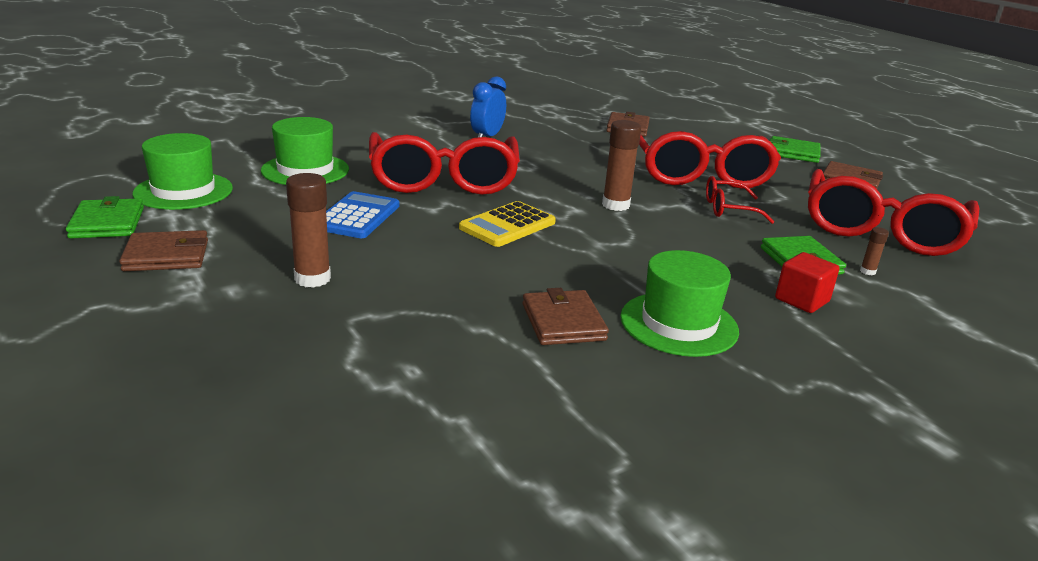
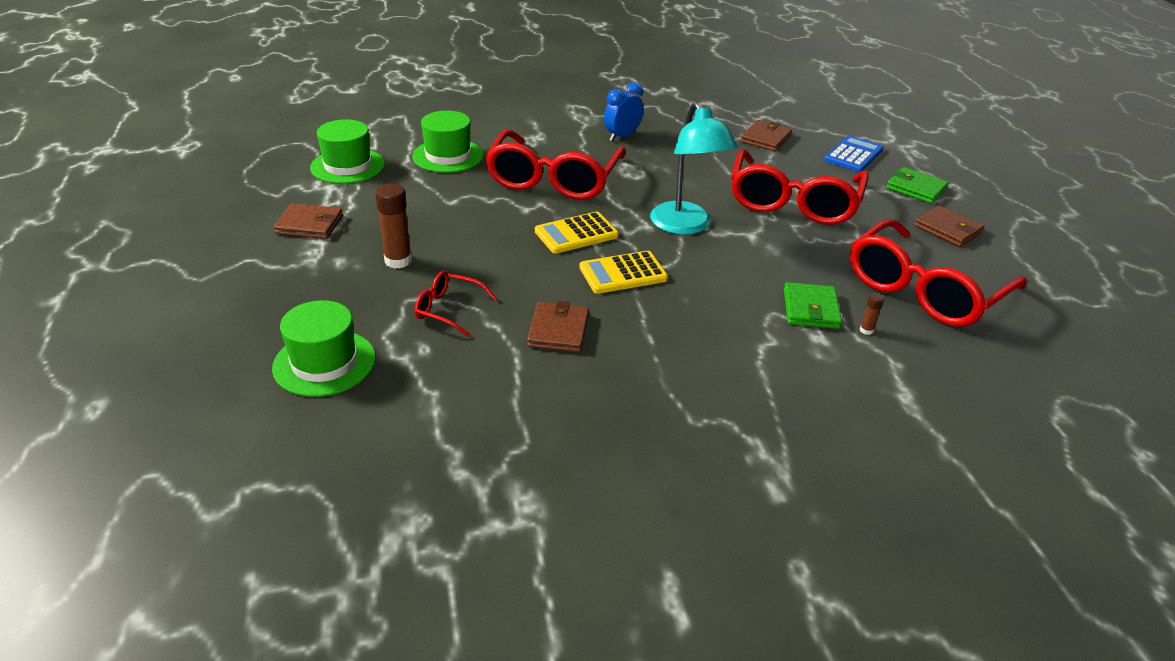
camera: 20 degrees right, 10 degrees up
green wallet [66,196,144,239] -> none
blue calculator [326,191,399,238] -> blue calculator moved to [824,136,884,172]
brown glue stick [602,120,641,211] -> turquoise lamp [650,101,737,235]
green hat [620,250,739,357] -> green hat moved to [272,300,376,397]
red glasses [706,176,775,224] -> red glasses moved to [414,271,497,337]
red cube [775,252,840,313] -> none
none -> yellow calculator [579,251,668,294]

